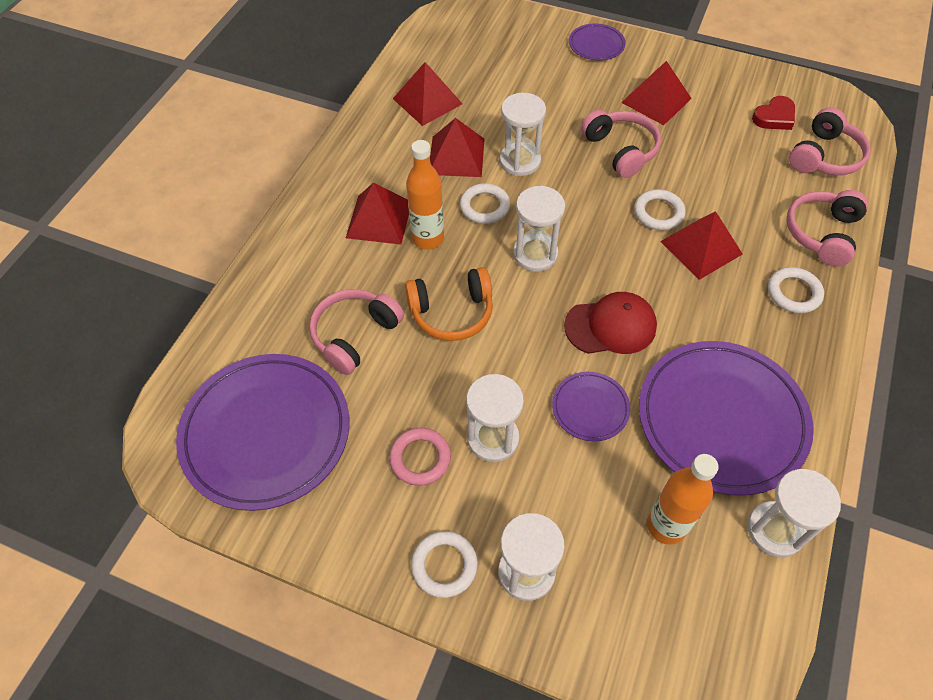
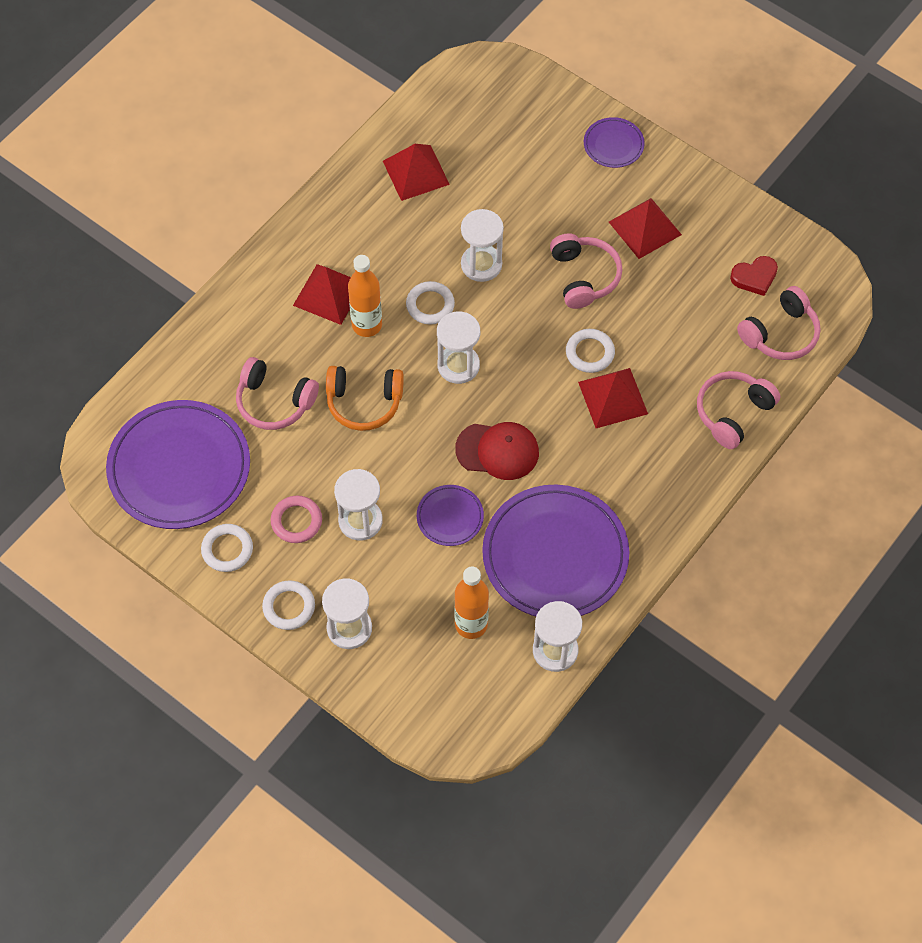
camera: 15 degrees right, 5 degrees up
pink headphones [309,289,404,375] -> pink headphones turned 120 degrees counterclockwise [236,357,319,430]
red pyramid [430,118,485,177] -> none
white ring [768,267,824,313] -> white ring moved to [201,524,253,572]

